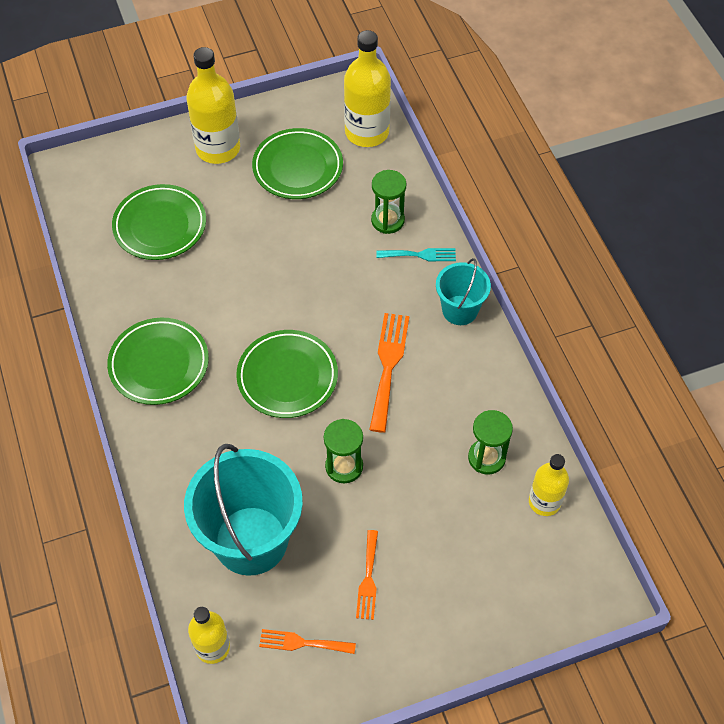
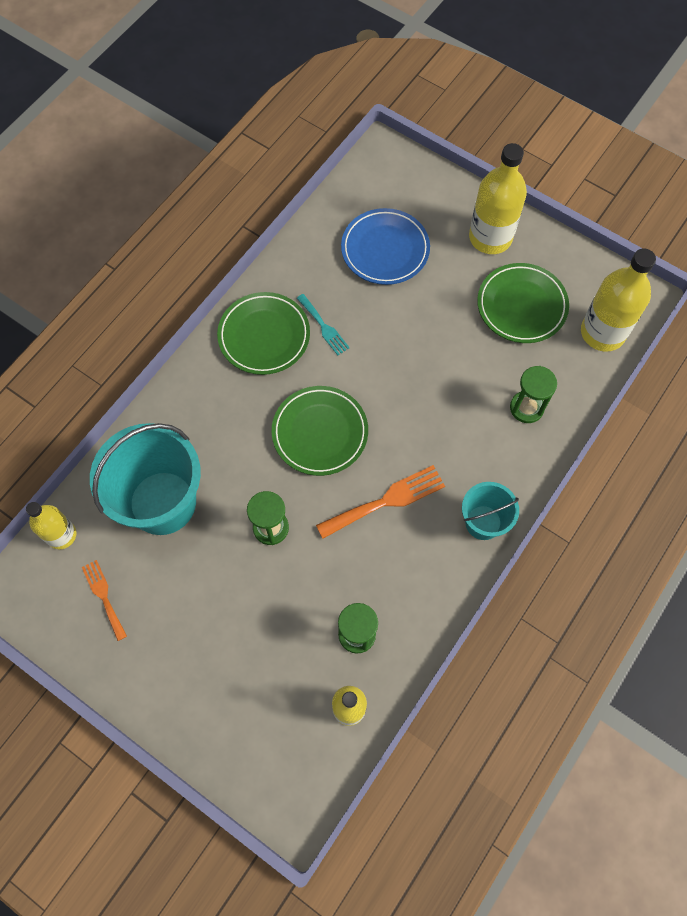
camera: 55 degrees right, 10 degrees up
green plate [112,184,206,260] -> blue plate [341,208,430,285]
orange fork [356,530,378,620] -> none
turquoise fork [376,248,456,261] -> turquoise fork moved to [297,294,350,355]

